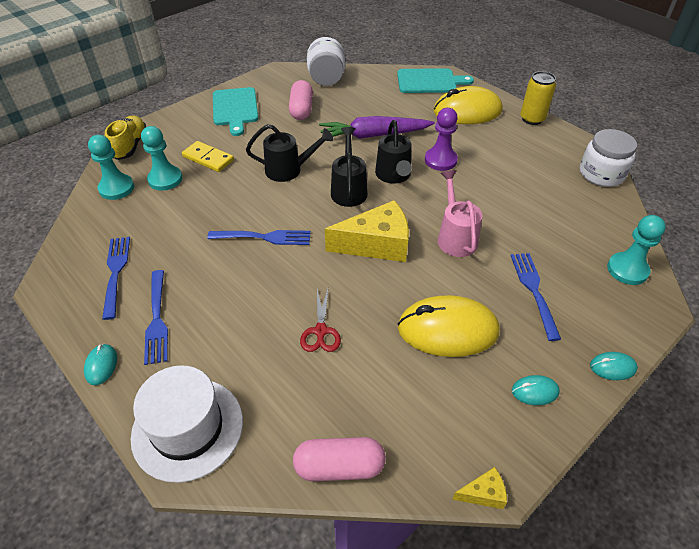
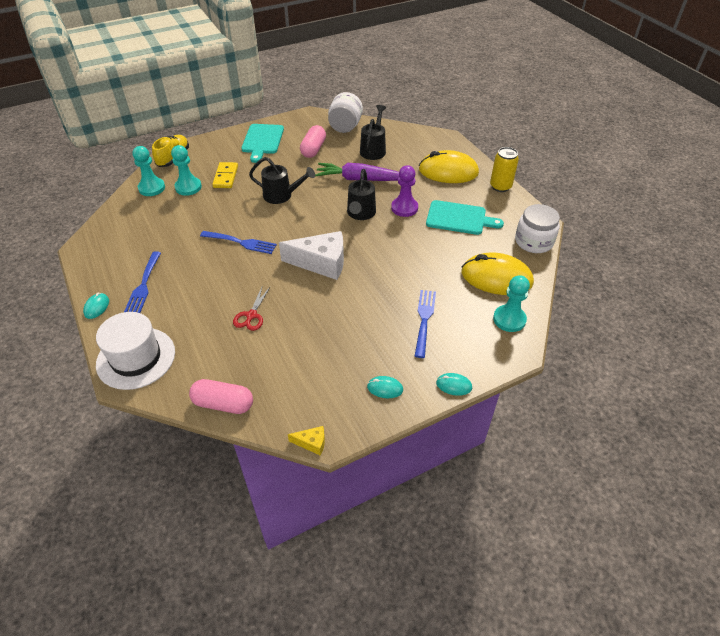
camera: 15 degrees right, 0 degrees up
blue fork [102,237,130,320] -> none
yellow domino [182,141,234,172] -> yellow domino turned 45 degrees clockwise [212,162,238,188]
yellow cheese [325,200,409,262] -> white cheese [279,231,344,280]
black watering can [331,127,368,207] -> black watering can moved to [360,105,386,160]
turquoise cutting board [397,68,474,93] -> turquoise cutting board moved to [426,200,504,235]
yellow mouse [397,295,500,357] -> yellow mouse moved to [462,253,534,295]
pink watering can [438,170,482,257] -> none

